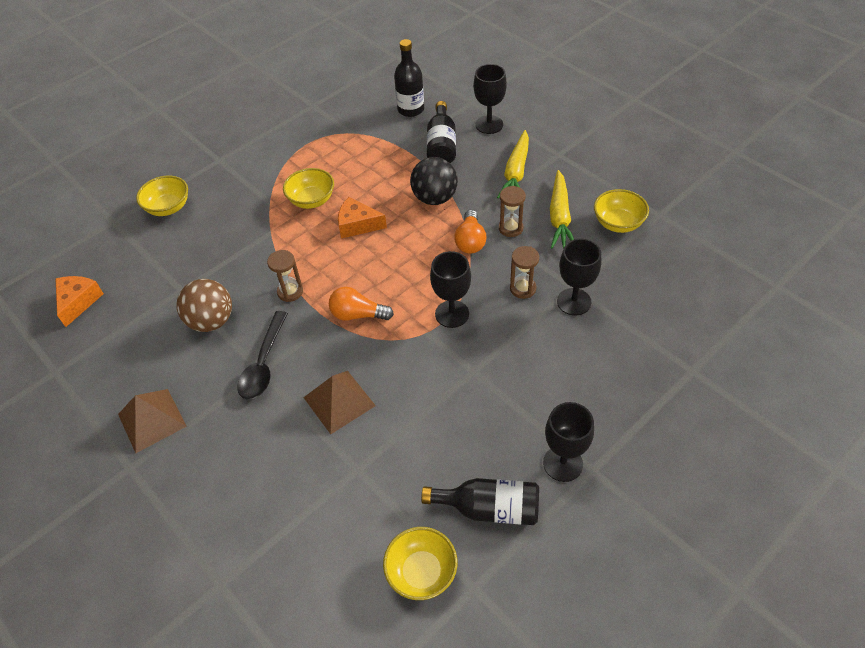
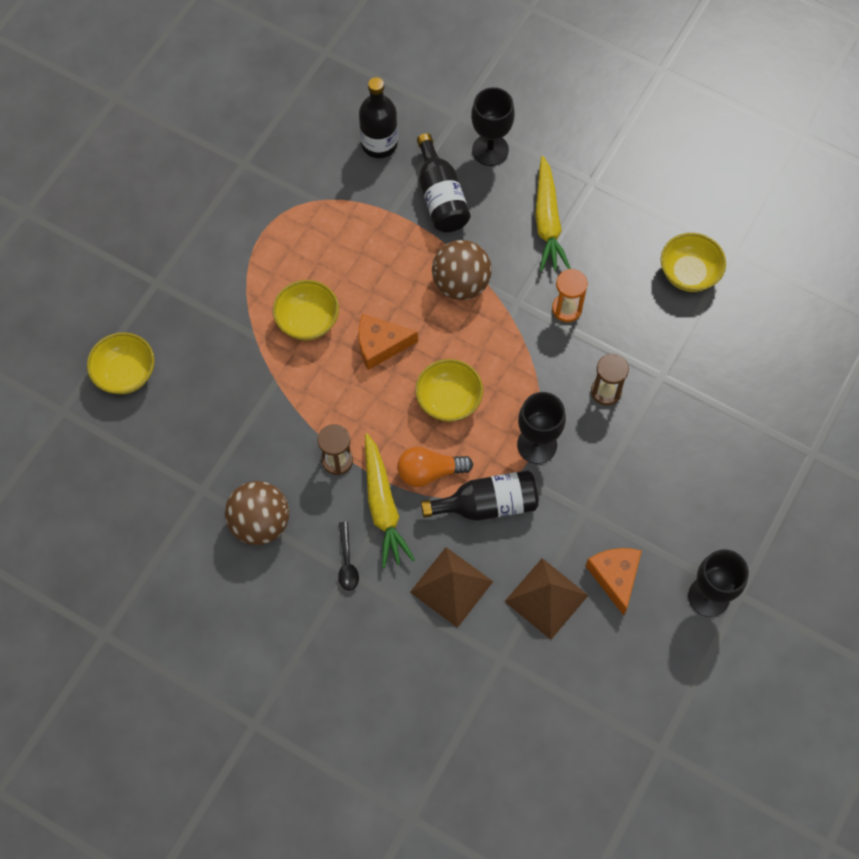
camera: 20 degrees left, 15 degrees up
orange cheese [56,276,104,327] -> orange cheese moved to [586,548,642,616]
brown pyramid [118,389,187,453] -> brown pyramid moved to [504,558,589,640]
black spoon [237,311,288,399] -> black spoon [338,522,359,591], size x0.56
yellow bowl [383,527,457,600] -> yellow bowl moved to [415,359,483,422]
black ball [410,157,458,205] -> brown ball [432,240,492,300]
black bottle [421,478,539,525] -> black bottle moved to [421,470,538,521]
orange light bulb [454,210,487,254] -> none
brown hourglass [499,186,526,237] -> orange hourglass [552,269,588,322]
yellow carrot [550,170,574,248] -> yellow carrot moved to [365,433,415,568]
black goblet [557,239,601,315] -> none

